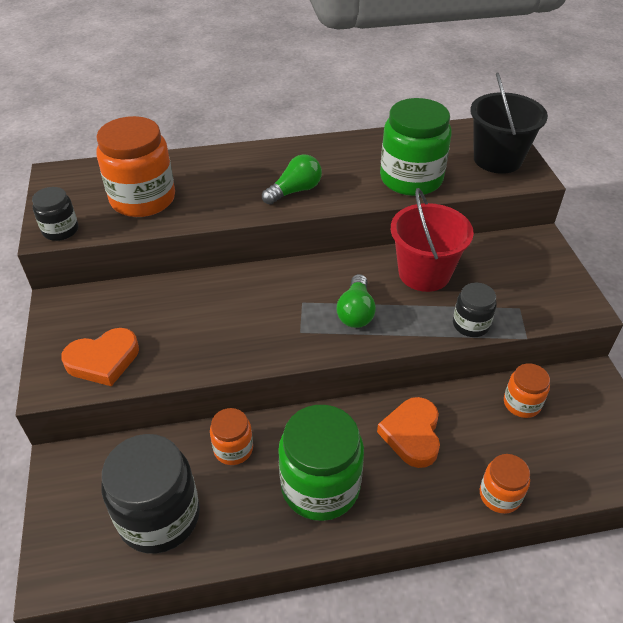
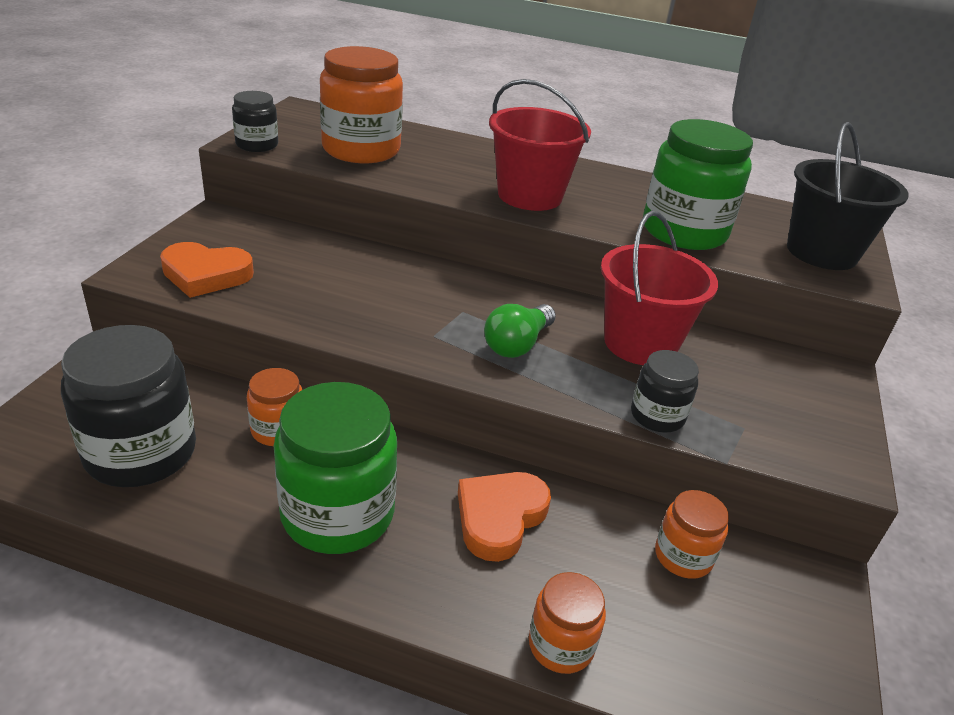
camera: 25 degrees right, 10 degrees down
green light bulb [262,154,322,205] -> red bucket [489,79,591,211]

